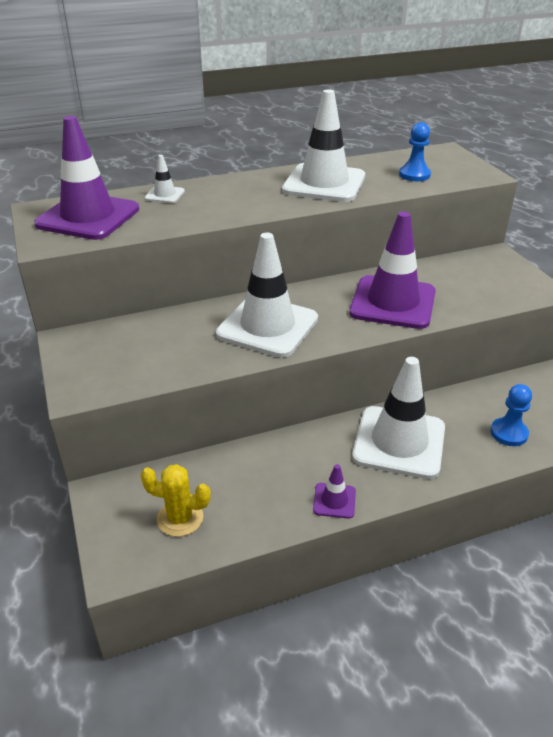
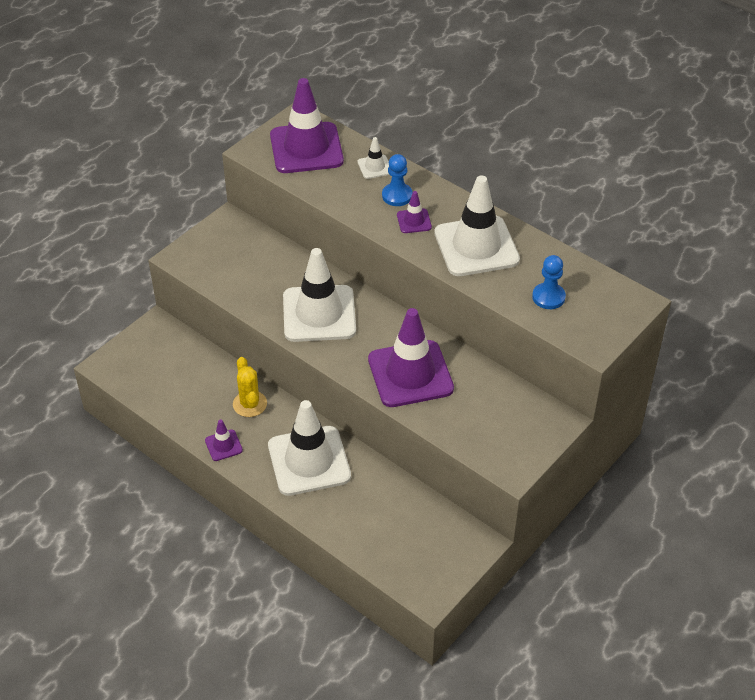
camera: 60 degrees right, 10 degrees up
yellow cactus [141,464,211,537] -> yellow cactus moved to [233,357,267,417]
blue pawn [490,384,532,446] -> blue pawn moved to [382,154,413,206]
none -> purple traffic cone [397,191,432,233]

